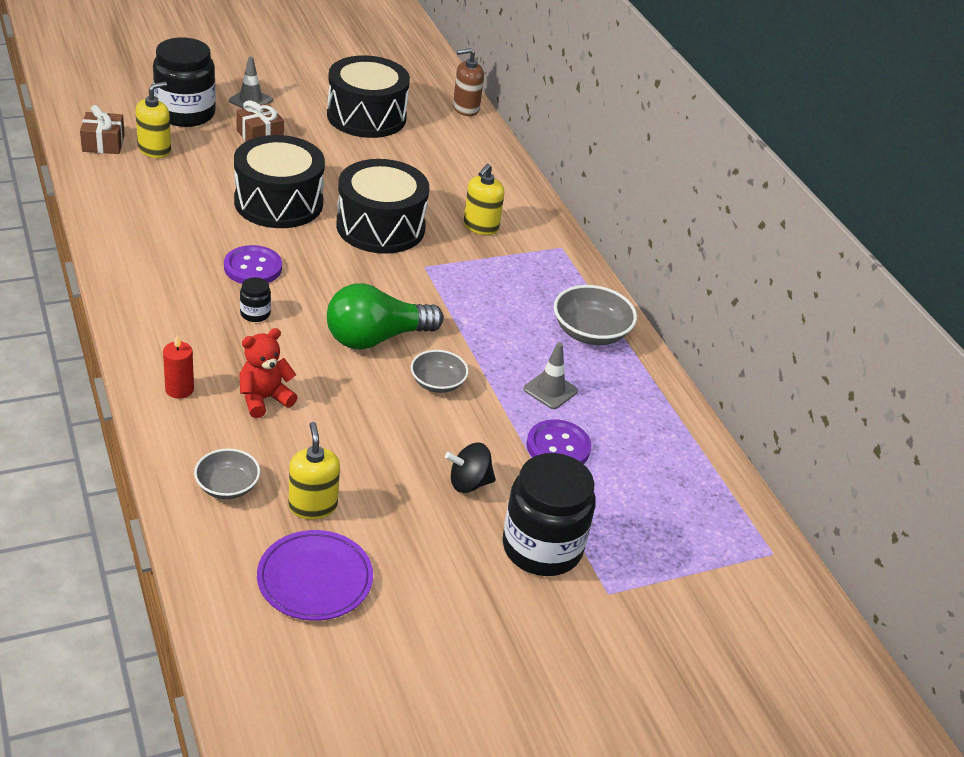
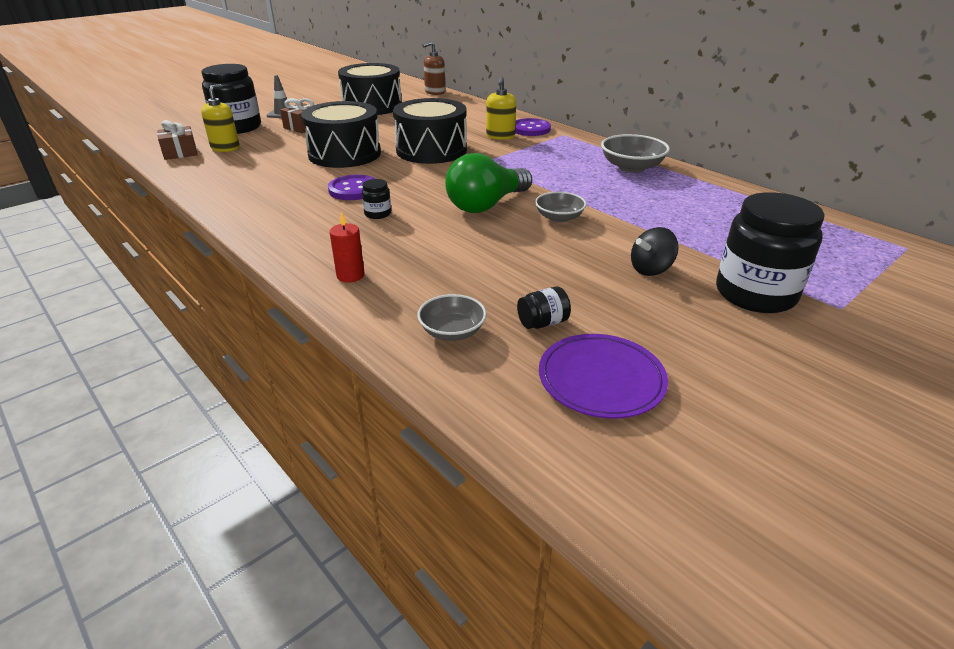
camera: 15 degrees left, 5 degrees down
red teddy bear [239,328,298,418] -> none
yellow soap dispenser [288,422,340,519] -> black jar [517,286,571,329]
grey traffic cone [523,342,578,409] -> none
purple button [527,419,591,464] -> purple button moved to [515,118,551,136]

